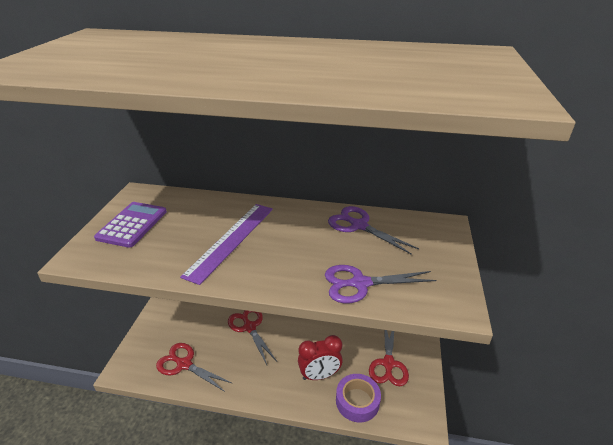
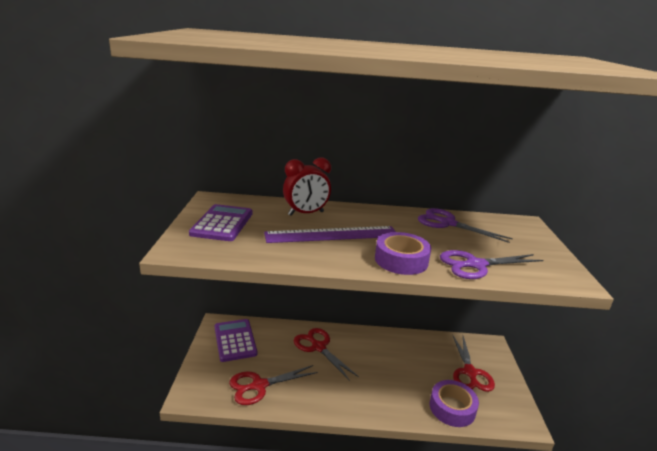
camera: 10 degrees left, 10 degrees down
red scissors [156,343,232,392] -> red scissors turned 45 degrees counterclockwise [229,365,318,405]
purple ruler [180,204,273,285] -> purple ruler turned 60 degrees clockwise [264,226,396,243]
red clock [298,335,343,380] -> red clock moved to [283,158,331,216]
none -> purple calculator [215,319,257,362]
none -> purple tape [375,232,431,275]

